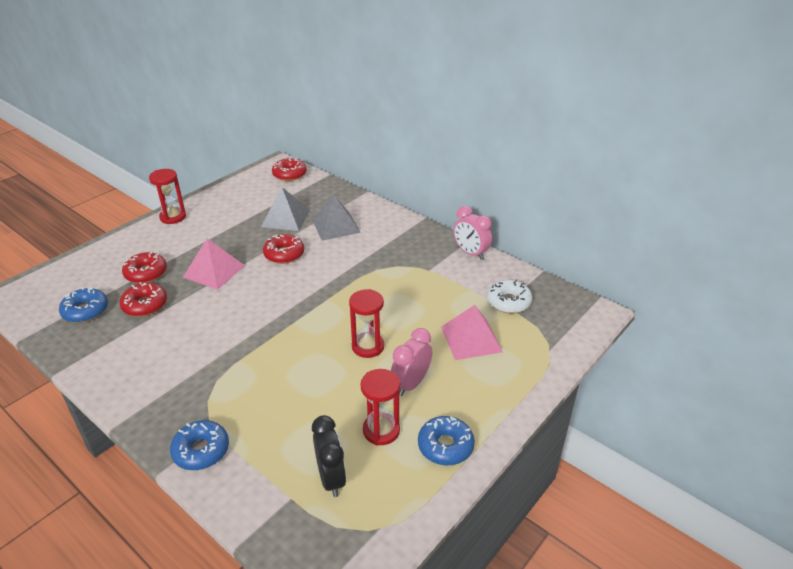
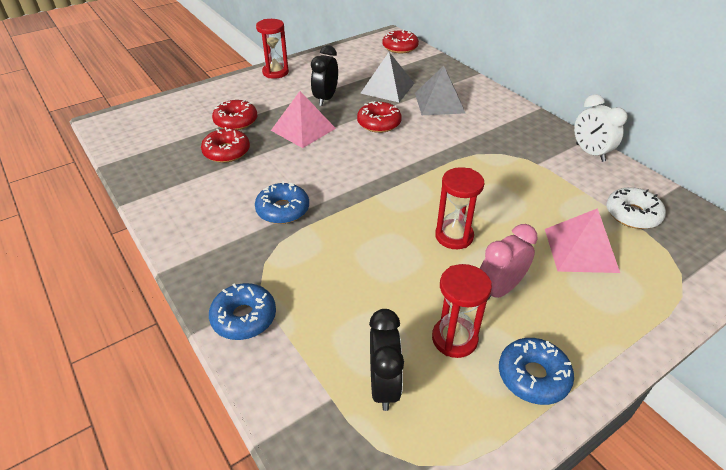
camera: 15 degrees right, 5 degrees up
blue donut [59,287,108,323] -> blue donut moved to [255,181,309,224]
pink clock [453,206,492,260] -> white clock [574,94,627,162]
none -> black clock [311,45,338,106]

